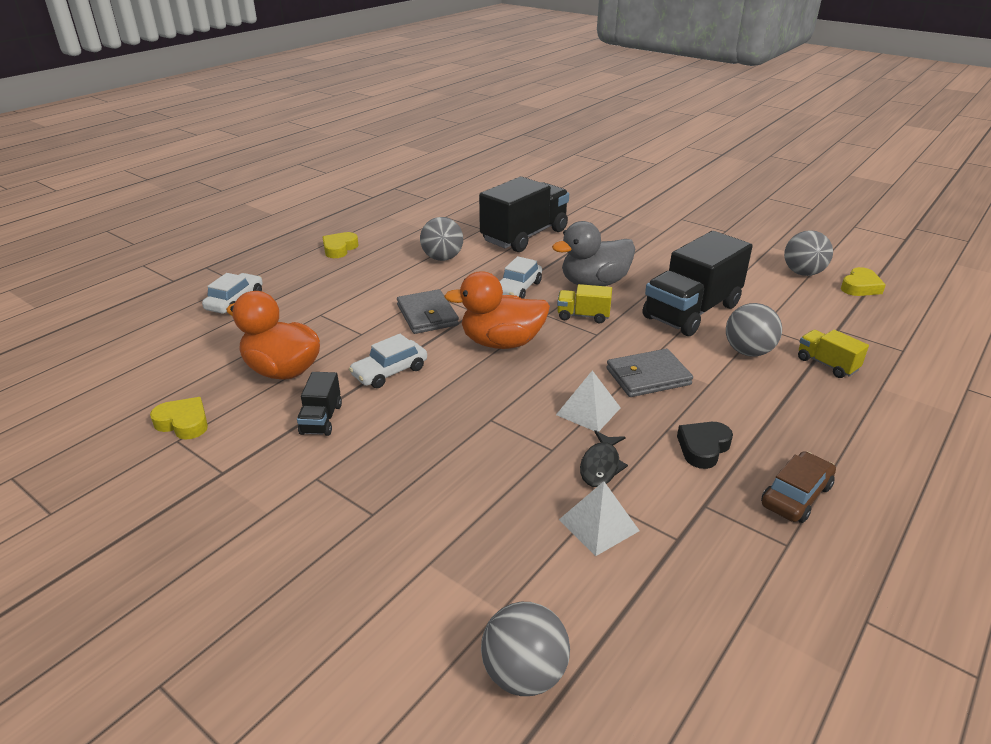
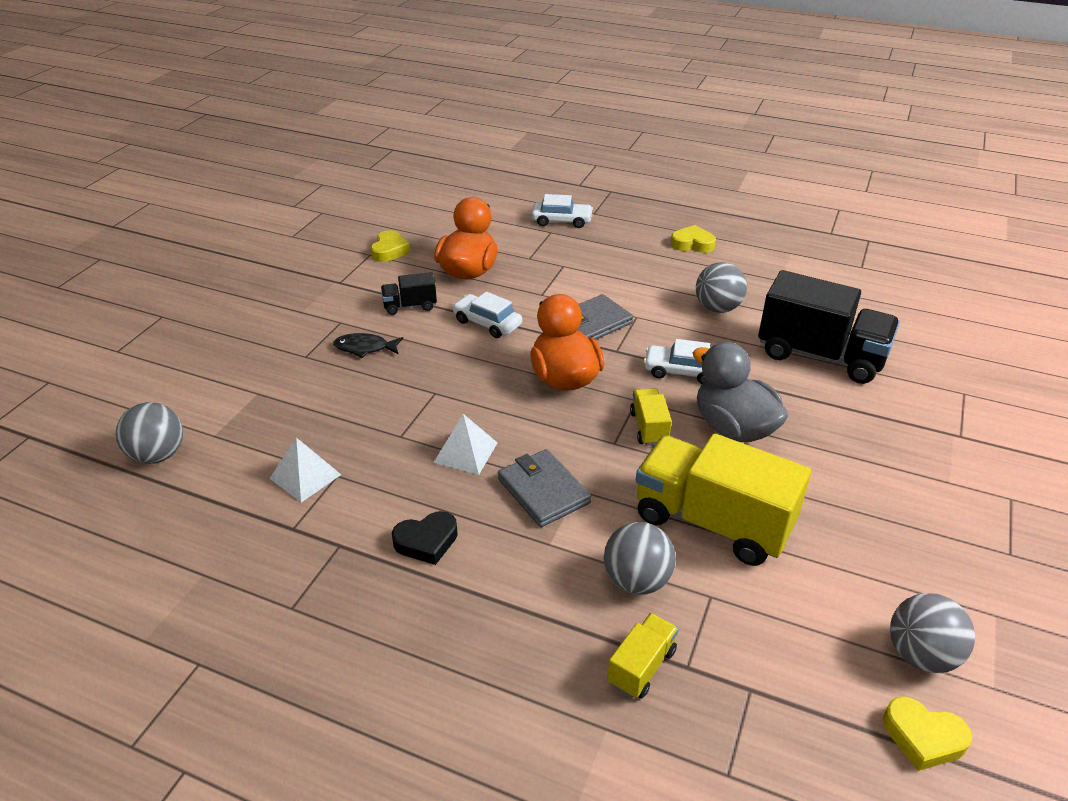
camera: 75 degrees right, 5 degrees up
black fish [580,430,628,487] -> black fish moved to [333,333,403,358]
black truck [643,231,753,336] -> yellow truck [636,433,811,566]
black heart [677,422,733,469] -> black heart turned 135 degrees clockwise [392,511,458,565]
brown car [761,451,836,523] -> none

